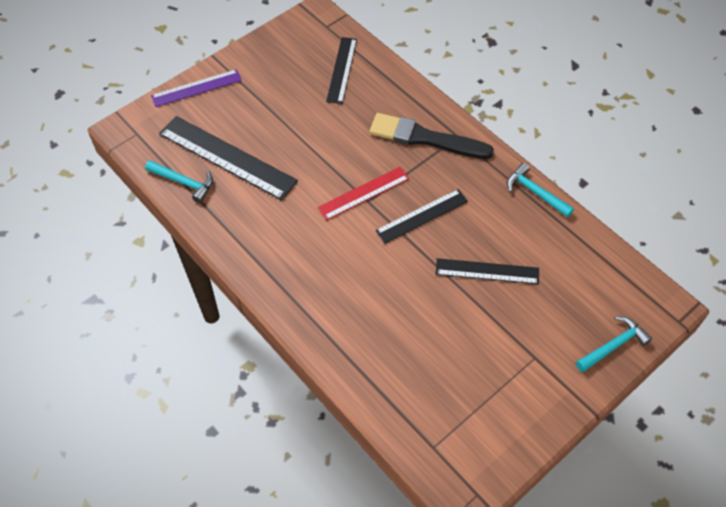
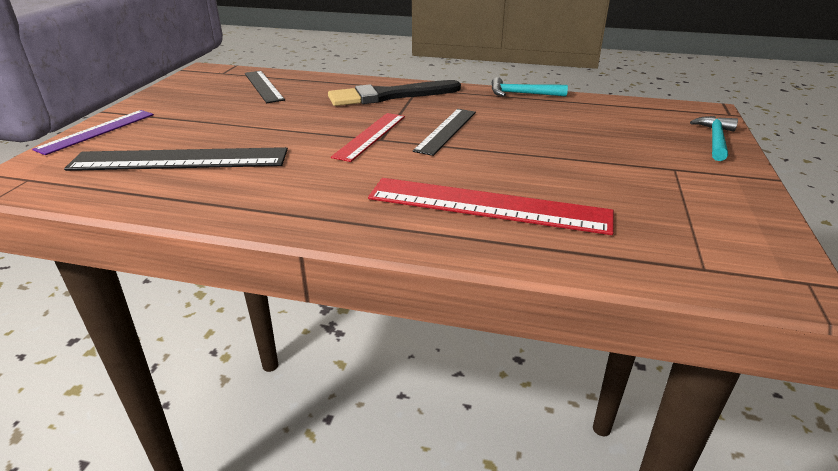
camera: 35 degrees left, 25 degrees down
turquoise hammer [145,160,213,203] -> none
black ruler [436,258,539,284] -> none
none -> red ruler [368,178,614,235]

